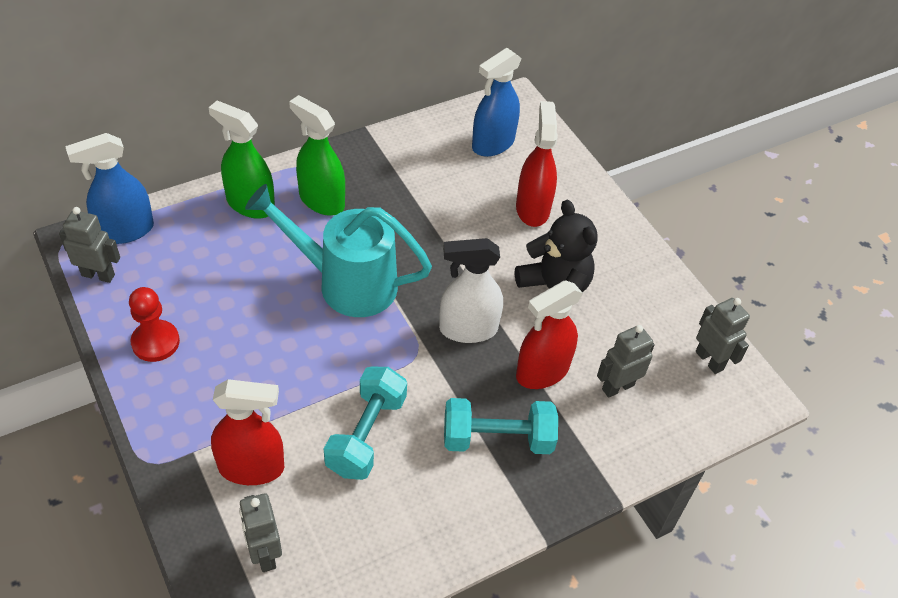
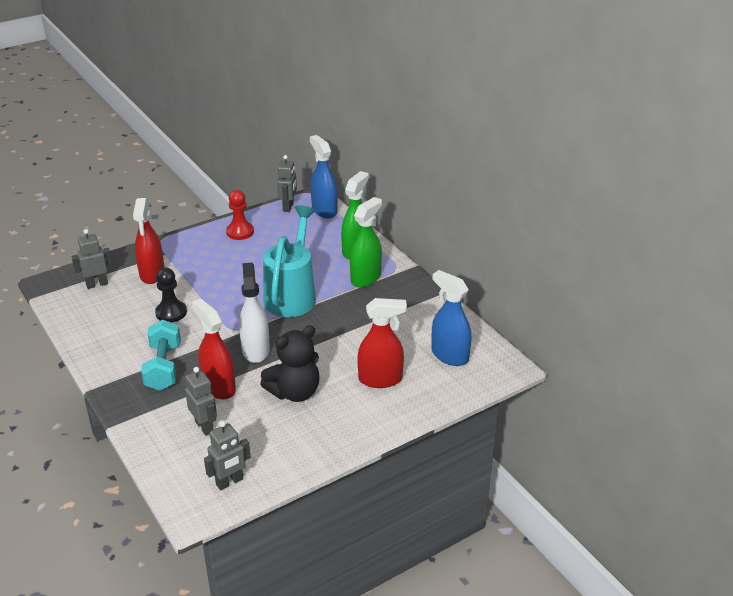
camera: 90 degrees right, 15 degrees down
turquoise dumbbell [324,367,407,480] -> black pawn [155,268,187,323]

